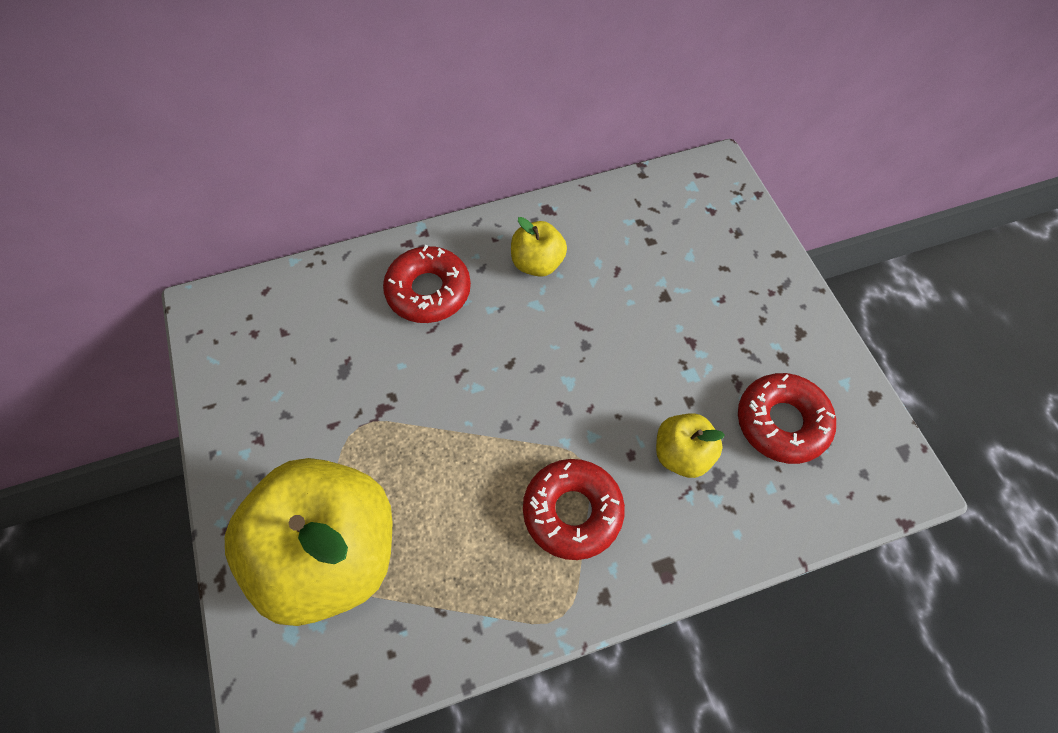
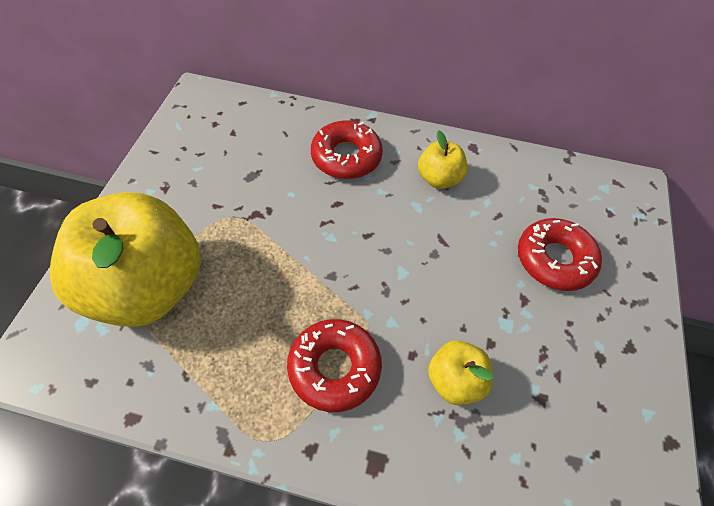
camera: 30 degrees right, 5 degrees down
red donut [738,373,836,464] -> red donut moved to [518,218,602,291]

